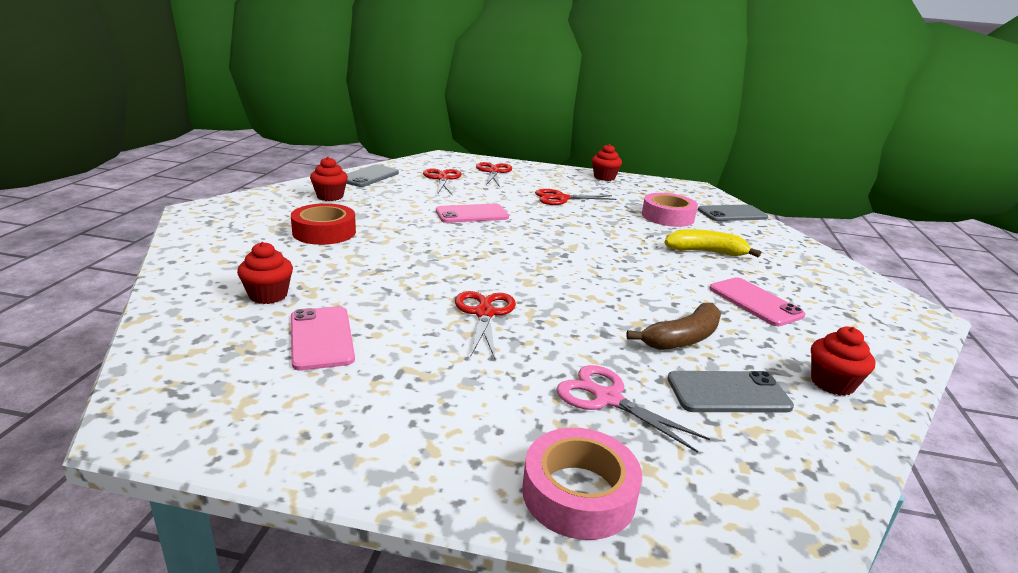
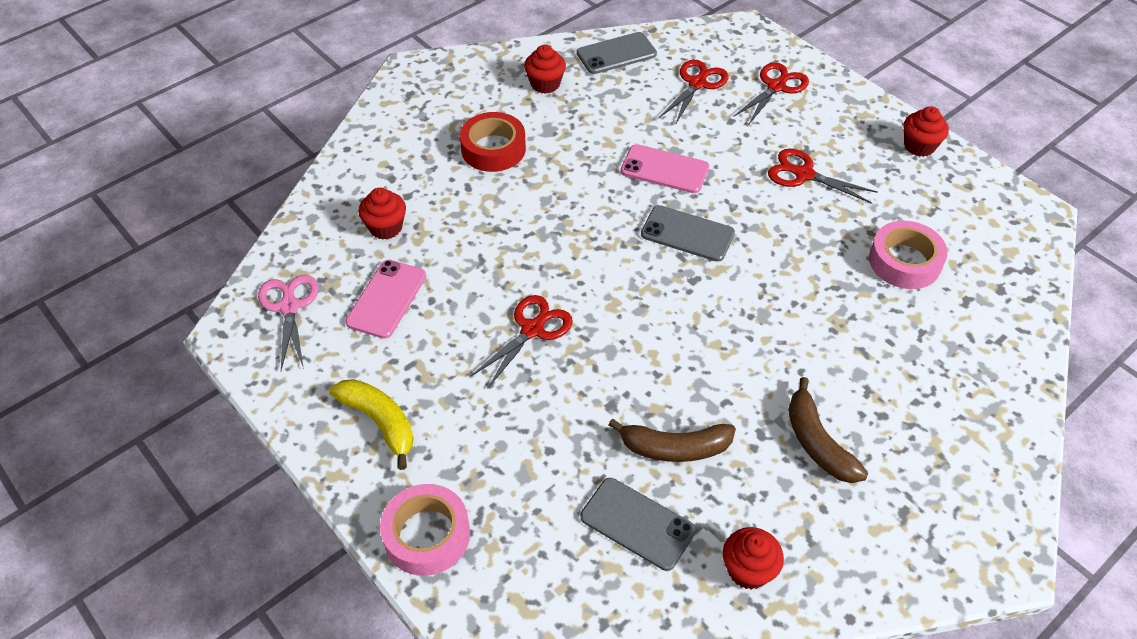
camera: 40 degrees right, 25 degrees up
pink scissors [556,365,710,453] -> pink scissors moved to [258,275,319,370]
yellow banana [664,229,761,257] -> yellow banana moved to [329,379,413,470]
grey phone [698,204,768,221] -> grey phone moved to [641,205,735,262]
pink phone [709,277,805,326] -> brown banana [788,377,868,483]

